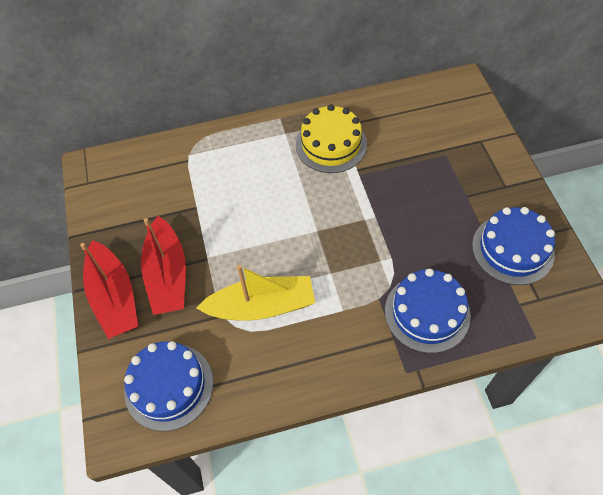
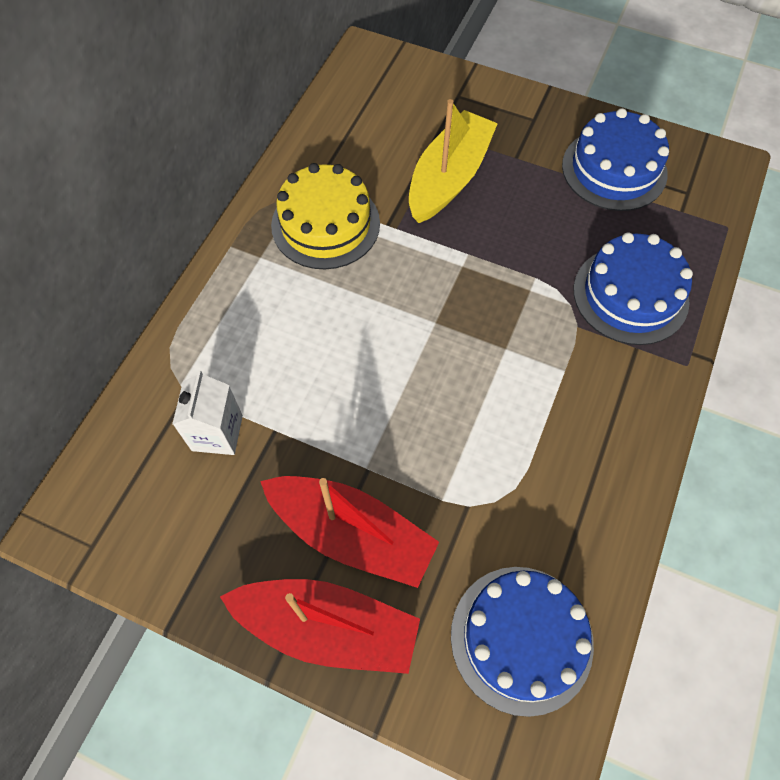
camera: 55 degrees left, 5 degrees up
yellow boat [196,265,315,321] -> yellow boat moved to [409,99,498,223]
none -> white carton [172,370,243,455]

